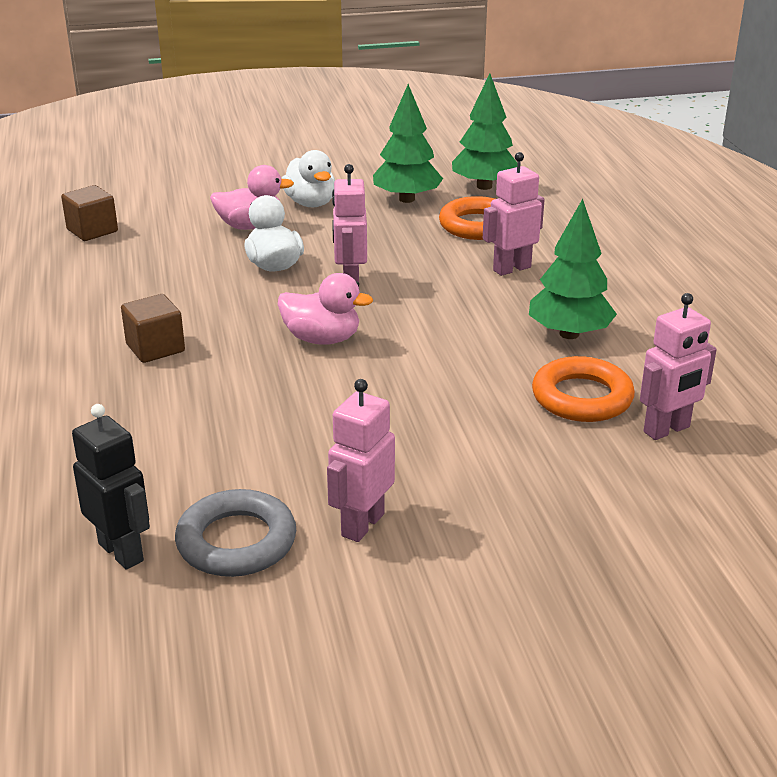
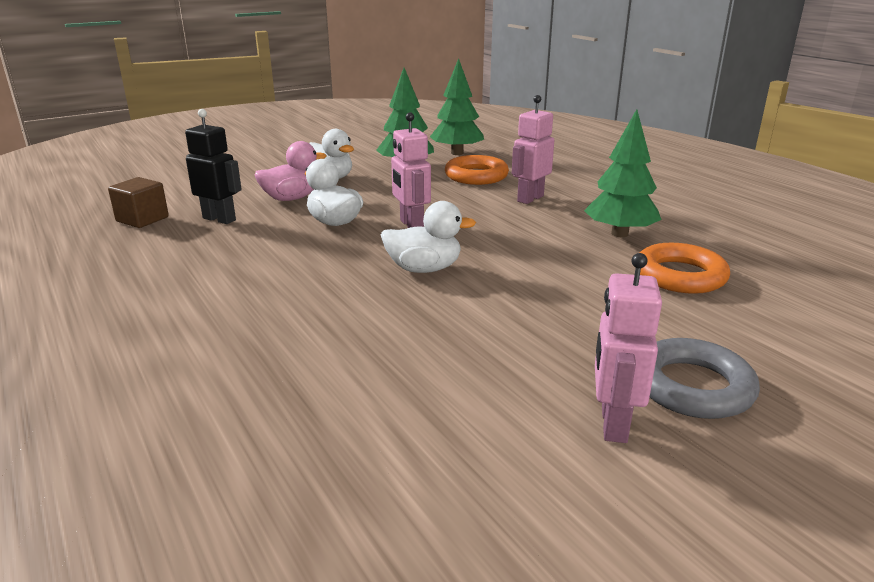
camera: 20 degrees left, 5 degrees down
black robot [72,404,150,570] -> black robot moved to [185,109,242,224]
brown cube [121,294,185,363] -> none
grey ring [175,489,296,577] -> grey ring moved to [650,338,760,419]
pink duck [278,273,373,345] -> white duck [381,201,476,273]
pink robot [640,293,717,440] -> none

